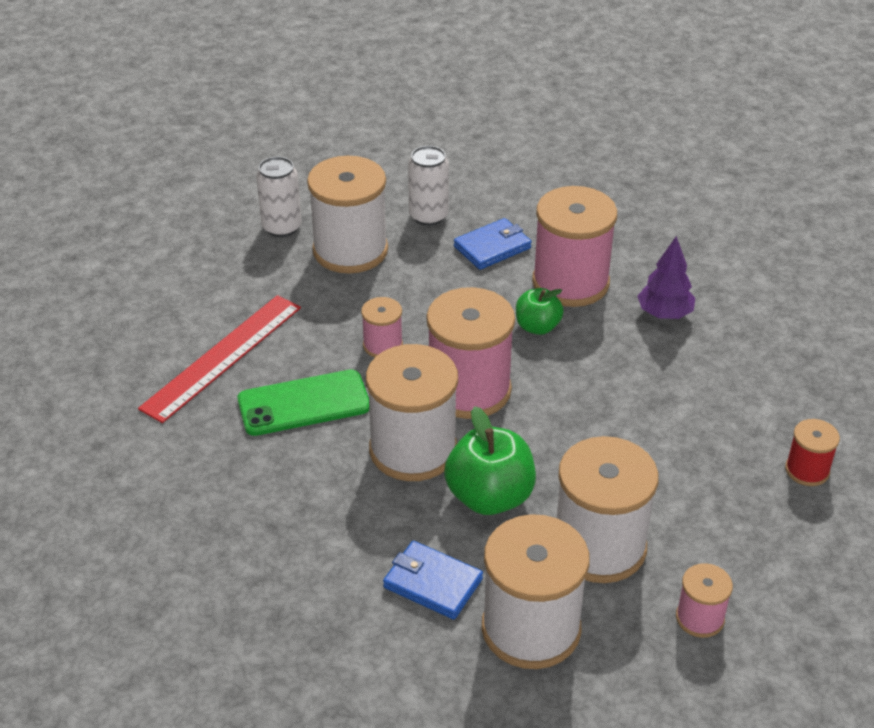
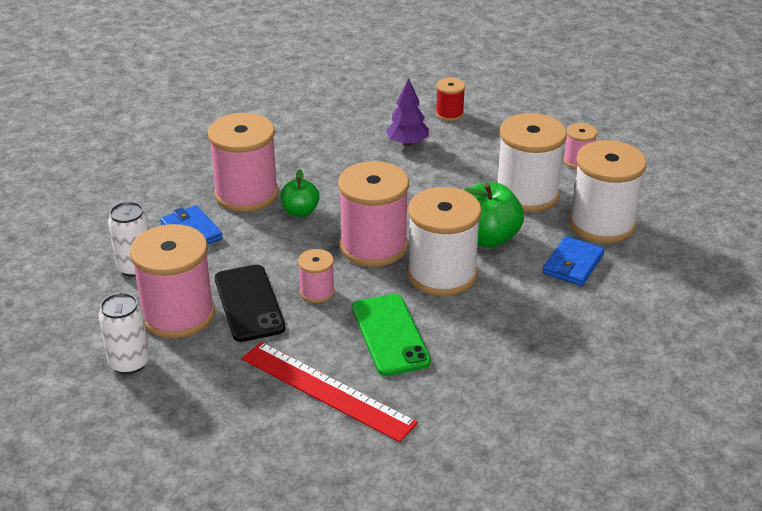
camera: 90 degrees left, 5 degrees down
white spool [307,156,388,274] -> pink spool [130,224,215,339]
purple tree [637,236,695,319] -> purple tree moved to [386,78,429,146]
none -> black phone [215,265,286,342]

